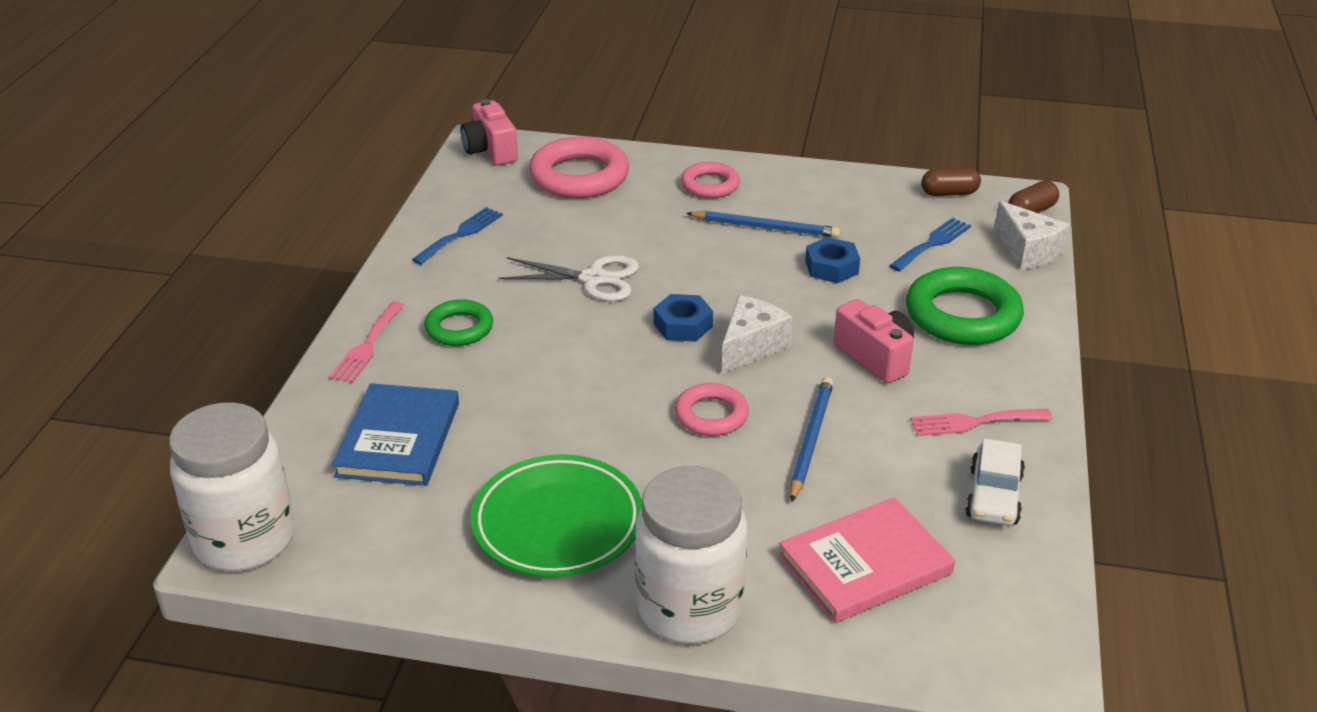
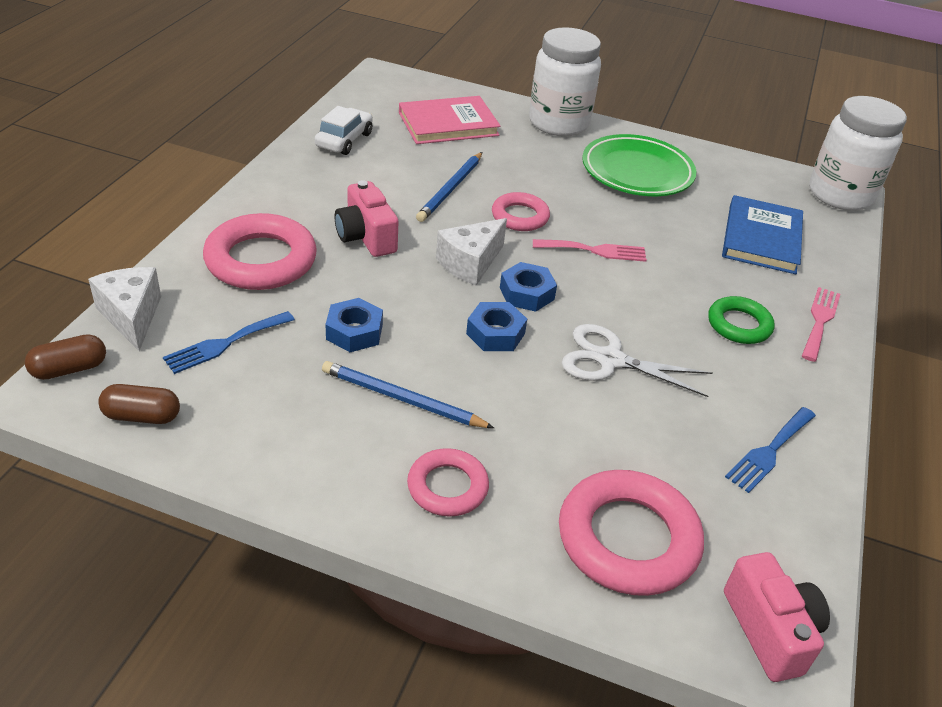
camera: 175 degrees left, 5 degrees up
green ring [906,267,1024,345] -> pink ring [203,213,317,290]
pink fork [910,409,1052,436] -> pink fork moved to [533,239,647,262]
none -> blue nut [466,302,527,351]

